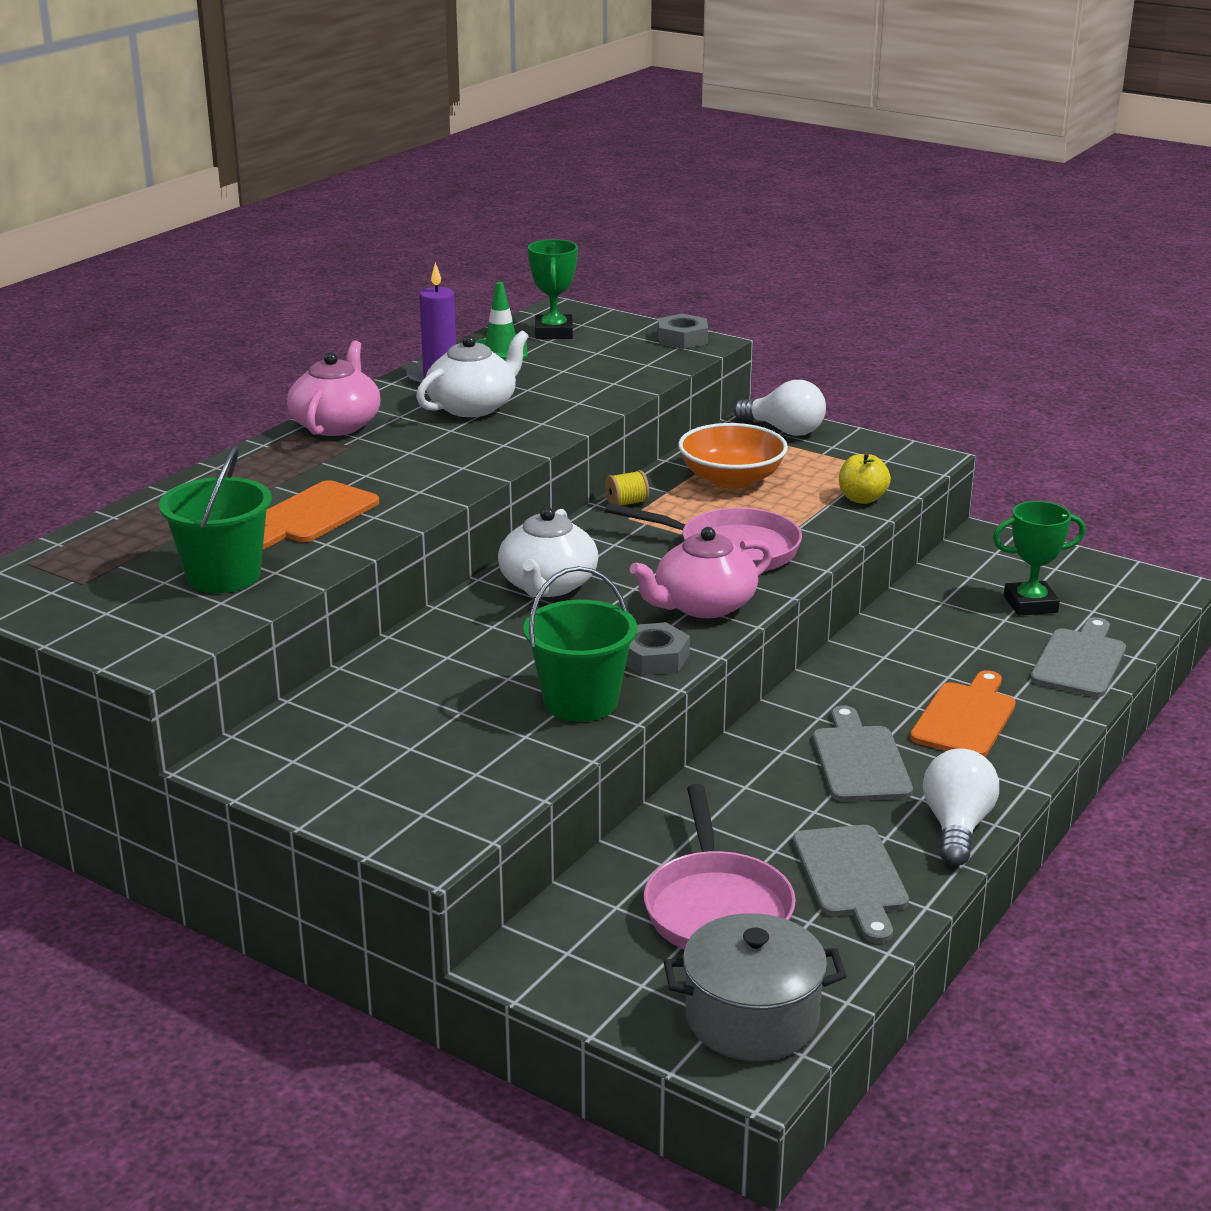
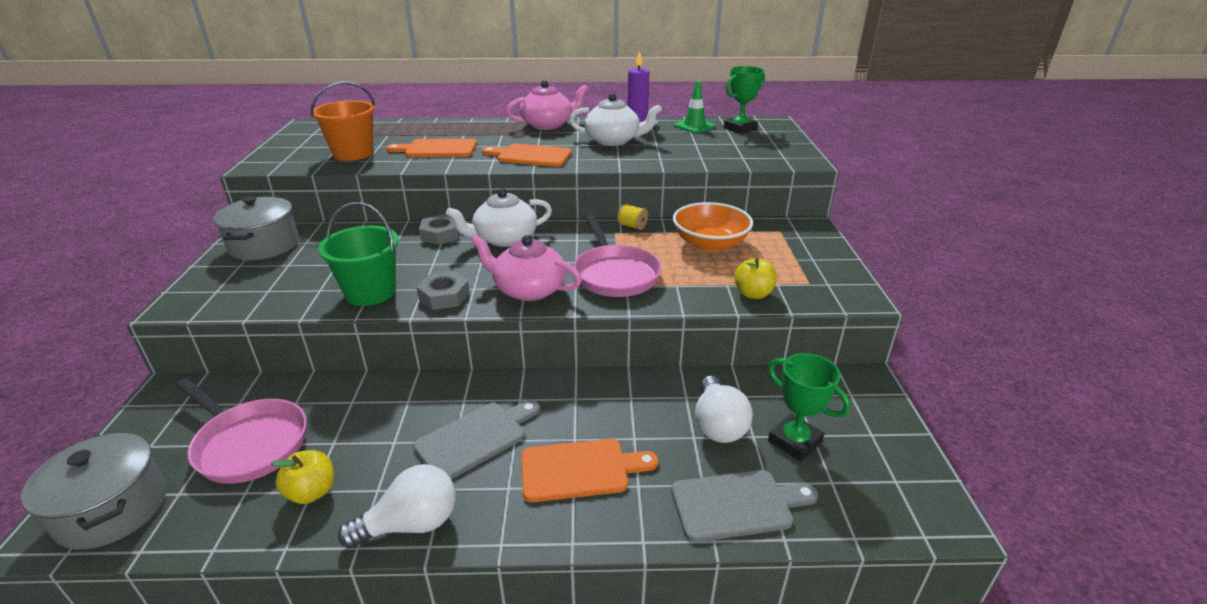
camera: 55 degrees right, 5 degrees up
green bucket [159,446,272,593] -> orange bucket [311,81,375,161]
pink pan [644,784,796,949] -> pink pan turned 105 degrees counterclockwise [176,378,307,484]
grey nut [658,314,708,349] -> grey nut moved to [419,214,460,245]
white light bulb [734,380,826,436] -> white light bulb moved to [695,375,753,443]
grey cutting board [793,825,909,943] -> yellow apple [271,450,334,504]
none -> grey pot [214,196,299,260]
none -> orange cutting board [482,144,572,167]

